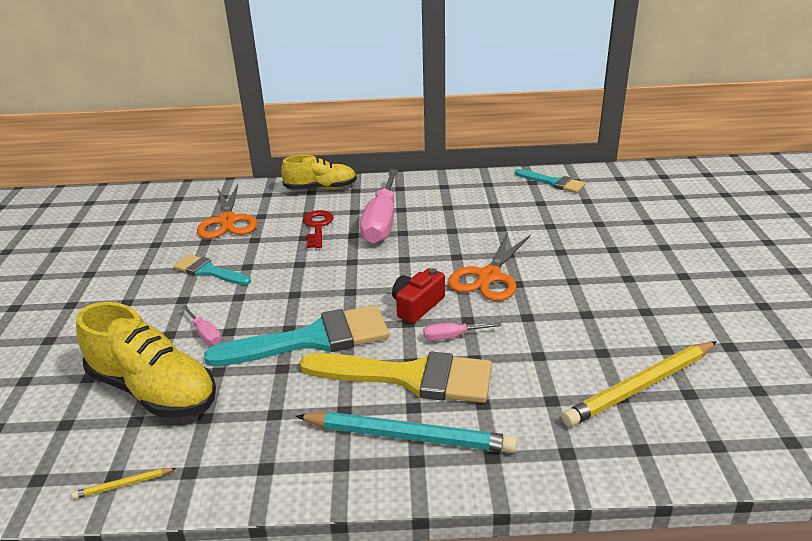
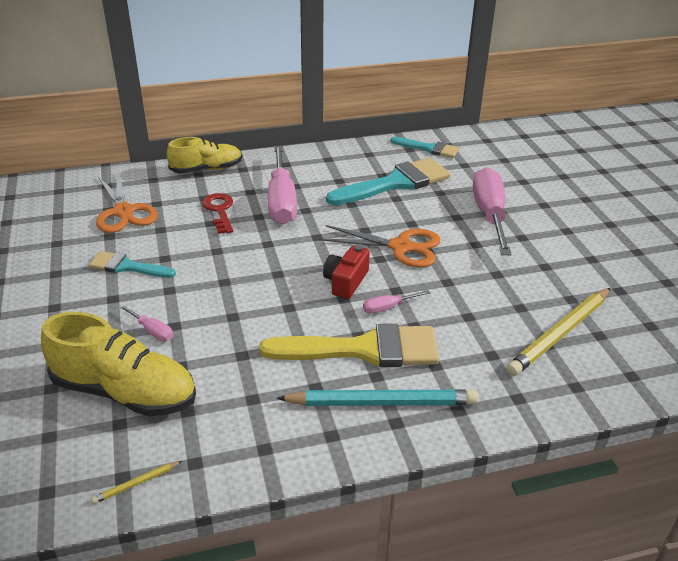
camera: 15 degrees left, 5 degrees up
turquoise brush [204,305,389,366] -> turquoise brush moved to [326,158,451,205]
orange scissors [448,232,531,301] -> orange scissors turned 90 degrees counterclockwise [319,225,441,267]
none -> pink screwdriver [473,167,512,255]

